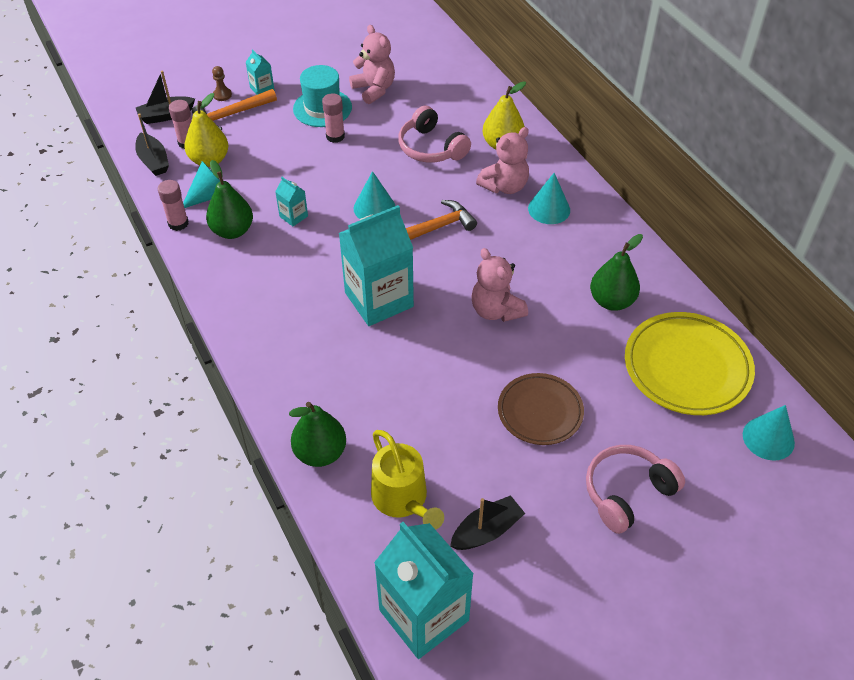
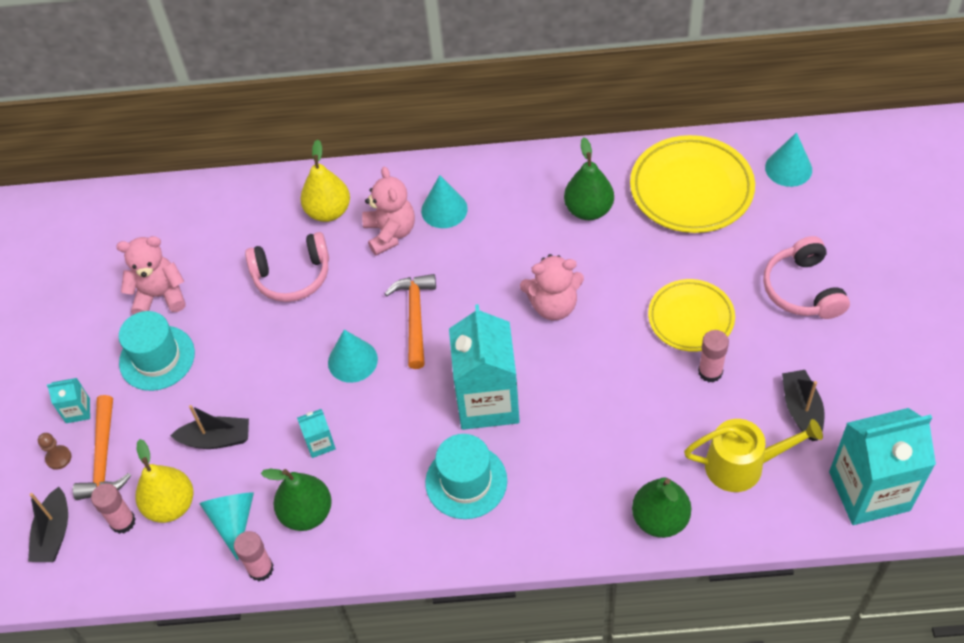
camera: 60 degrees left, 5 degrees up
black boat [135,113,169,176] -> black boat moved to [170,405,249,449]
pink glue stick [322,93,345,143] -> pink glue stick moved to [698,330,729,383]
brown plate [498,373,584,445] -> yellow plate [648,279,735,352]
none -> turquoise hat [425,434,507,519]

